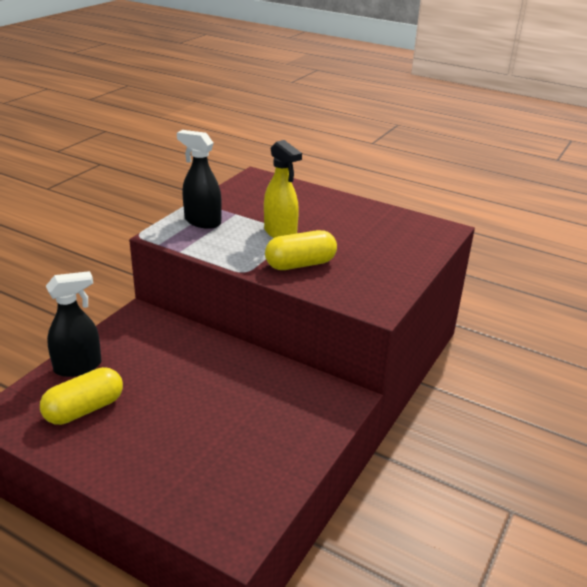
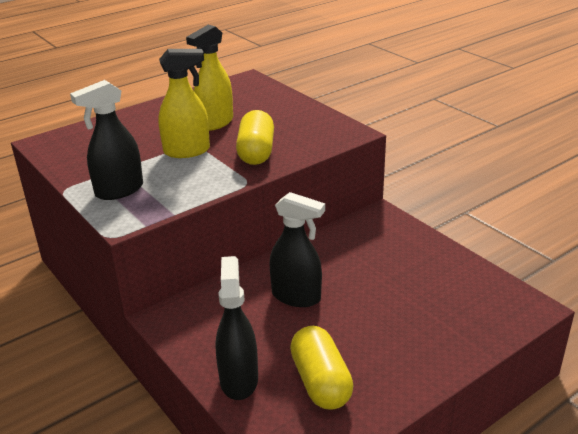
camera: 65 degrees left, 0 degrees up
none -> yellow spray bottle [186,25,233,131]
none -> black spray bottle [269,192,325,307]

